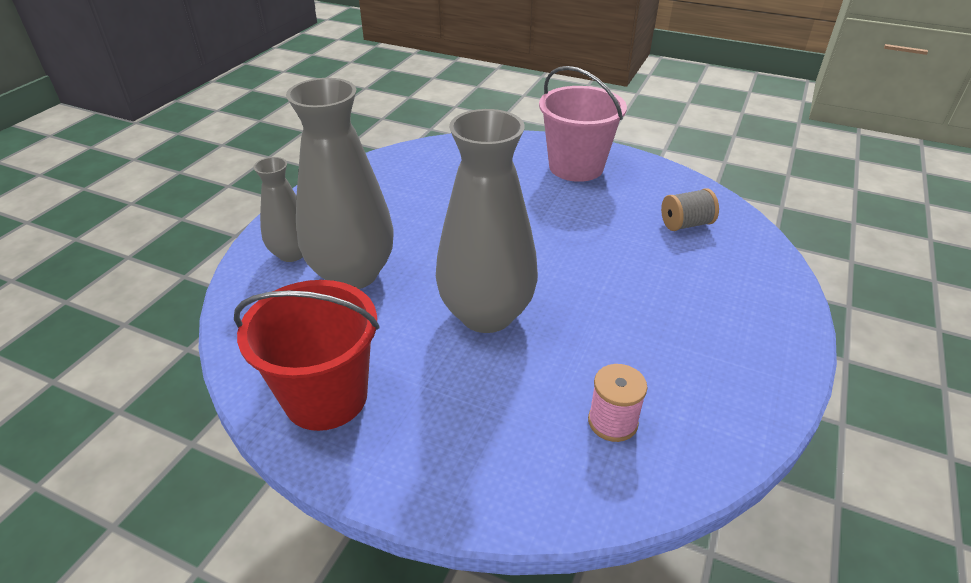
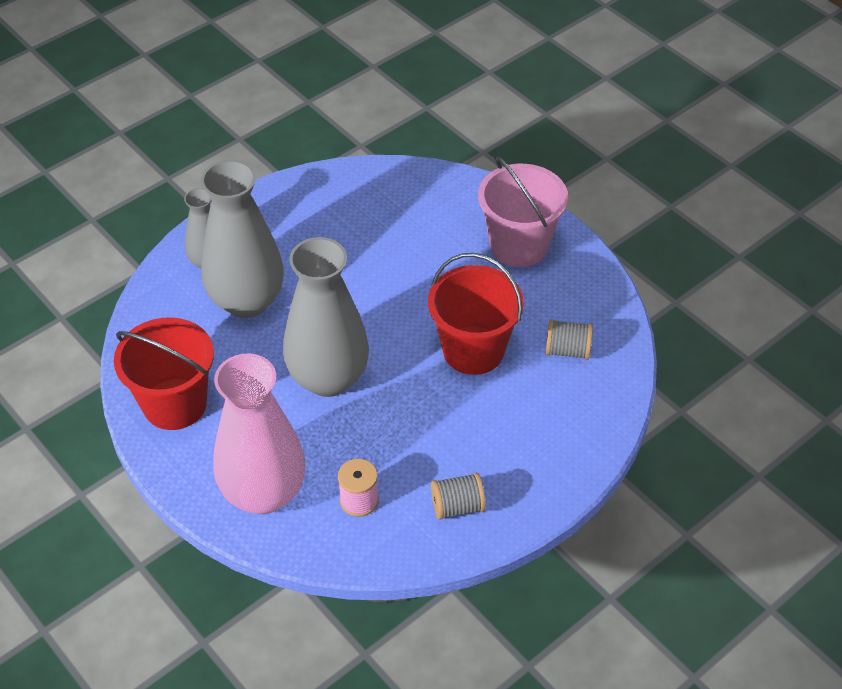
camera: 25 degrees right, 10 degrees up
none -> pink vase [213,354,305,514]
none -> red bucket [428,253,524,375]
none -> grey spool [431,473,486,520]

